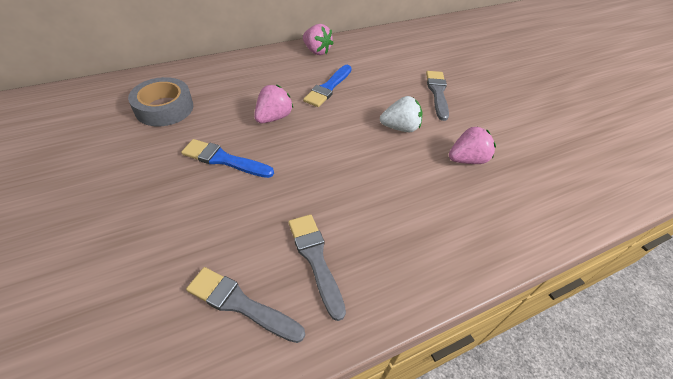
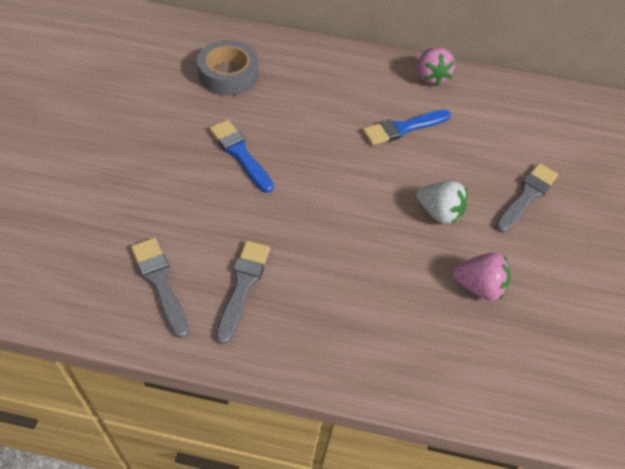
camera: 35 degrees right, 5 degrees up
pink strawberry [254,85,293,123] -> none

